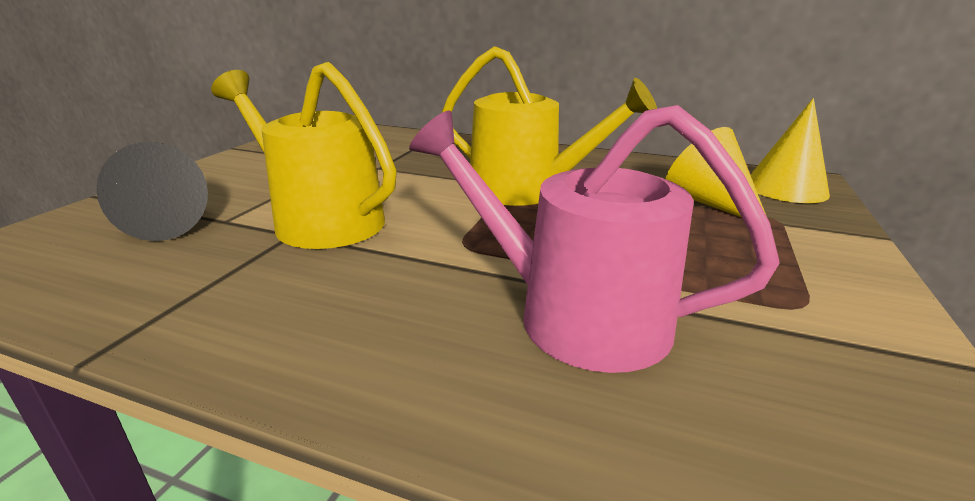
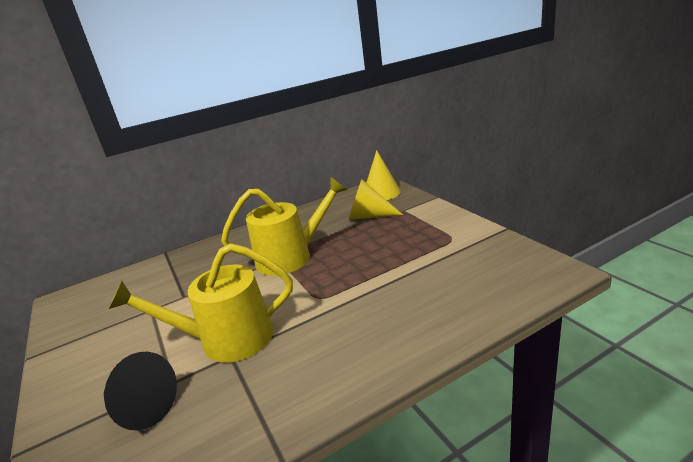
camera: 45 degrees left, 0 degrees up
pink watering can [409,105,780,373] -> none

